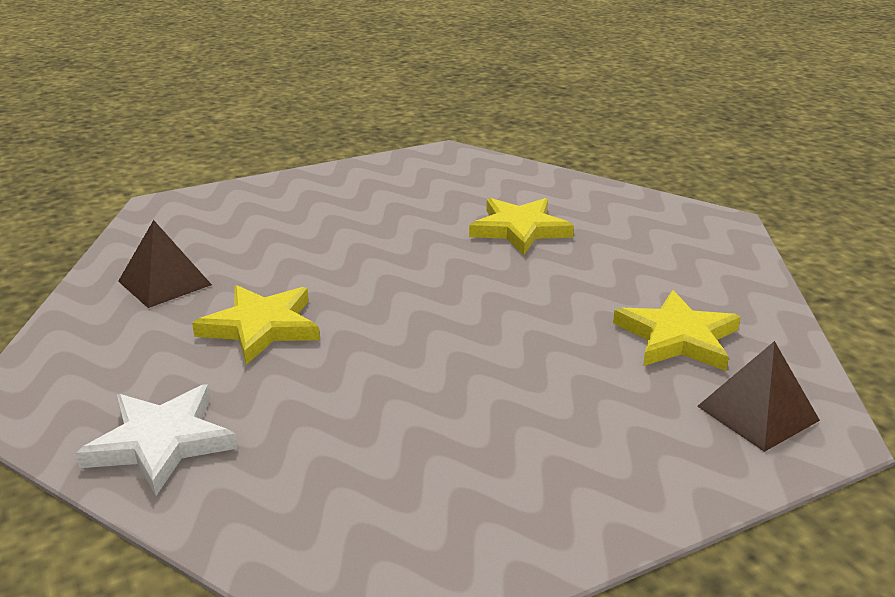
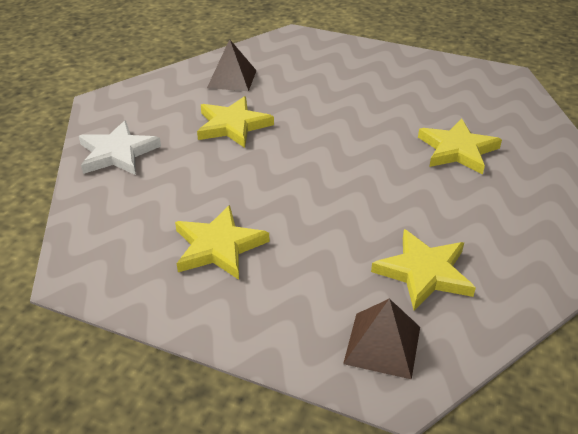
camera: 50 degrees right, 10 degrees up
none -> yellow star [175,205,269,280]

